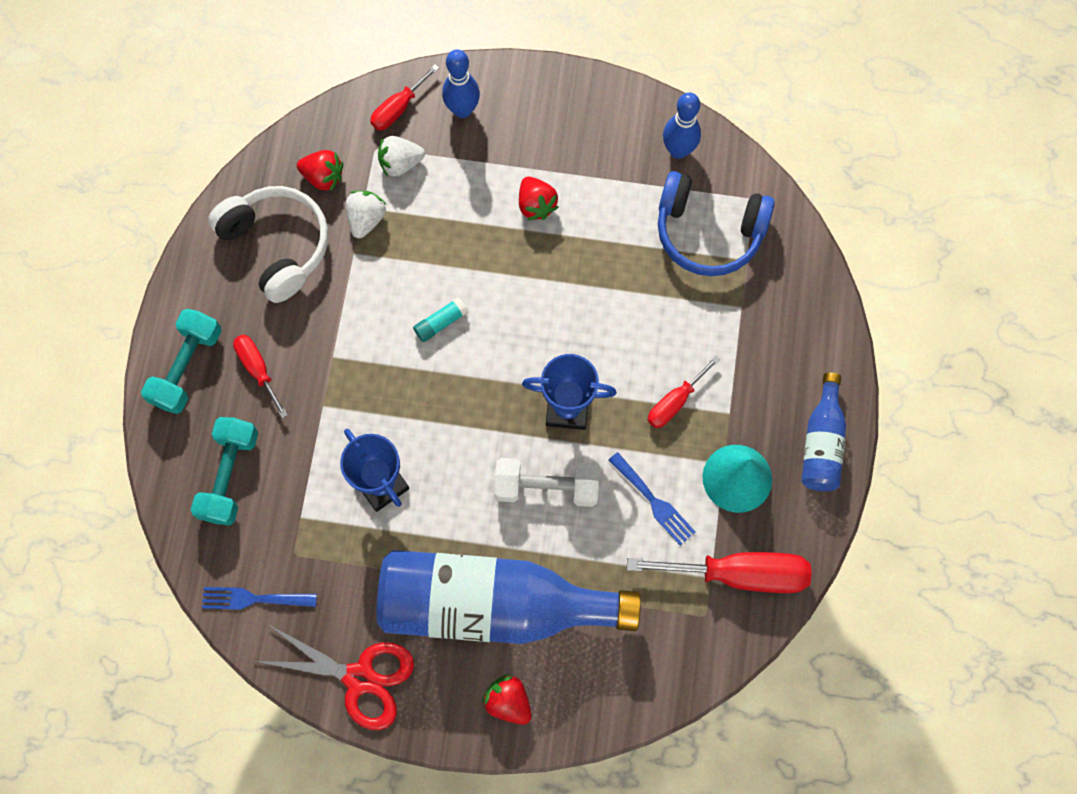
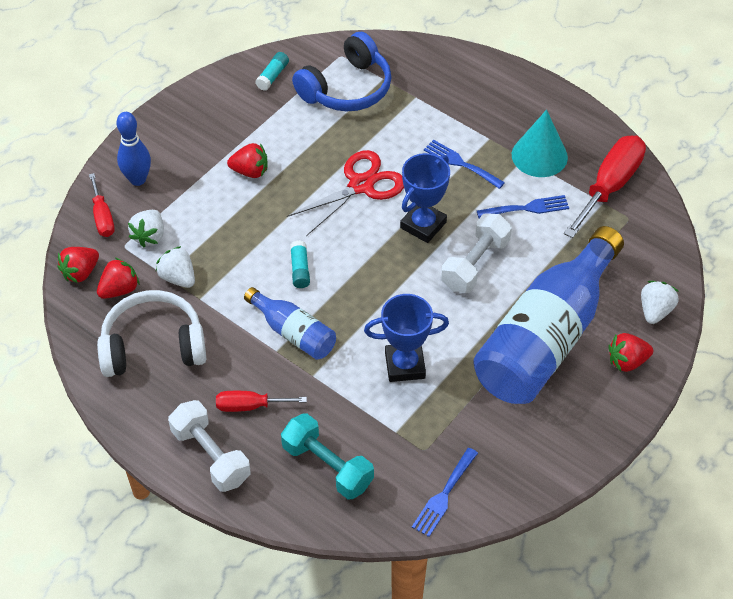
camera: 60 degrees left, 20 degrees down
turquoise dumbbell [141,309,222,414] -> white dumbbell [168,400,250,492]
red scissors [255,626,414,730] -> red scissors moved to [287,150,404,236]
red screwdriver [647,356,720,428] -> blue fork [424,140,505,189]
blue bowling pin [663,92,701,159] -> turquoise glue stick [255,52,289,91]
blue bottle [801,373,846,491] -> blue bottle moved to [244,287,336,360]
none -> red strawberry [58,247,99,283]
none -> white strawberry [641,281,679,324]

